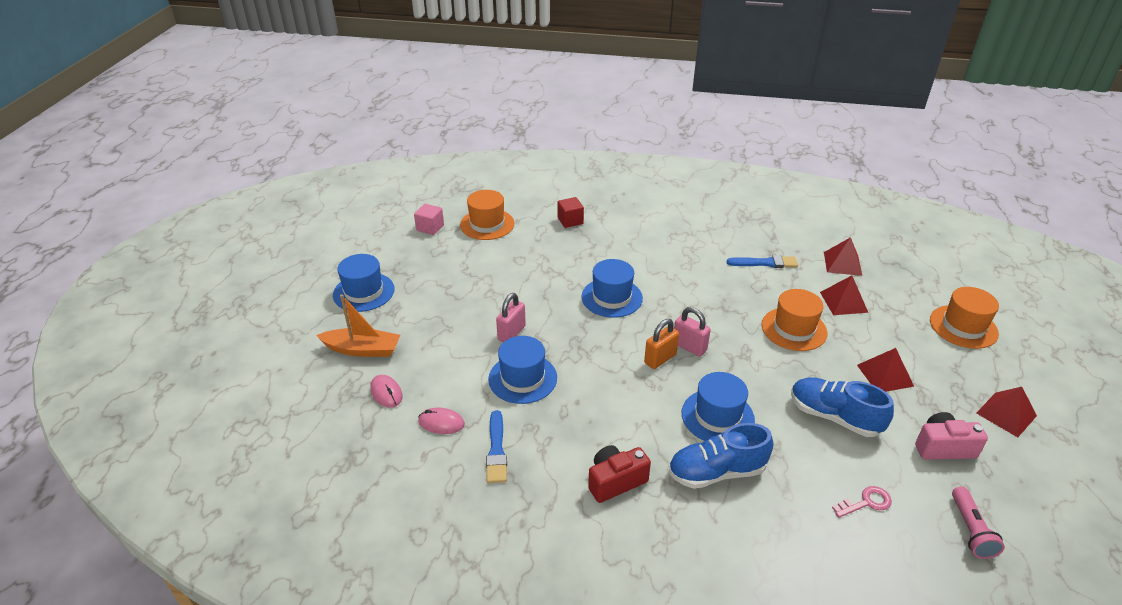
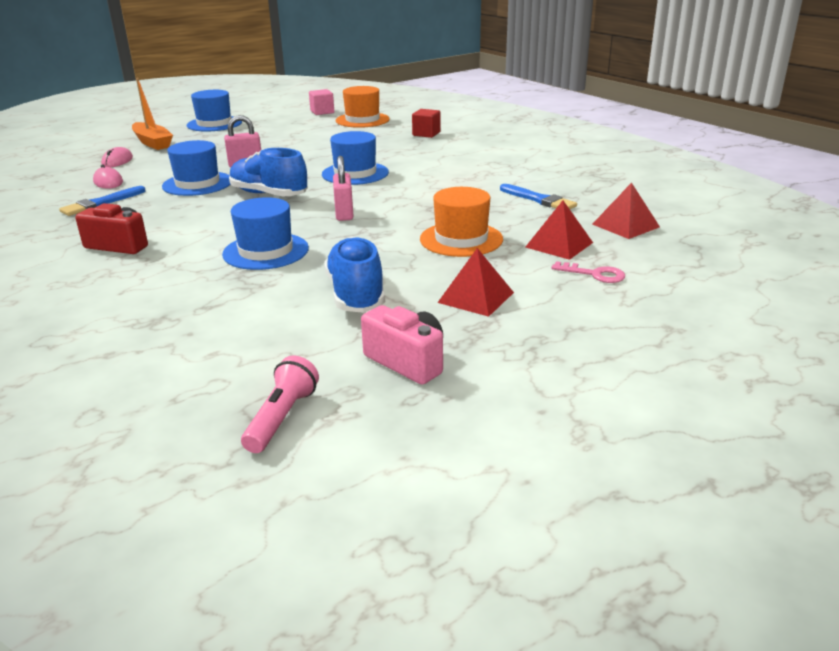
camera: 45 degrees right, 10 degrees down
orange padlock [644,319,679,369] -> none
blue shoe [668,423,773,489] -> blue shoe moved to [229,148,308,196]
pink key [832,486,892,518] -> pink key moved to [551,261,625,283]
orange hat [930,287,999,349] -> none
pink flashlight [952,487,1005,559] -> pink flashlight turned 150 degrees clockwise [241,355,319,453]
red pyramid [976,387,1037,437] -> none

